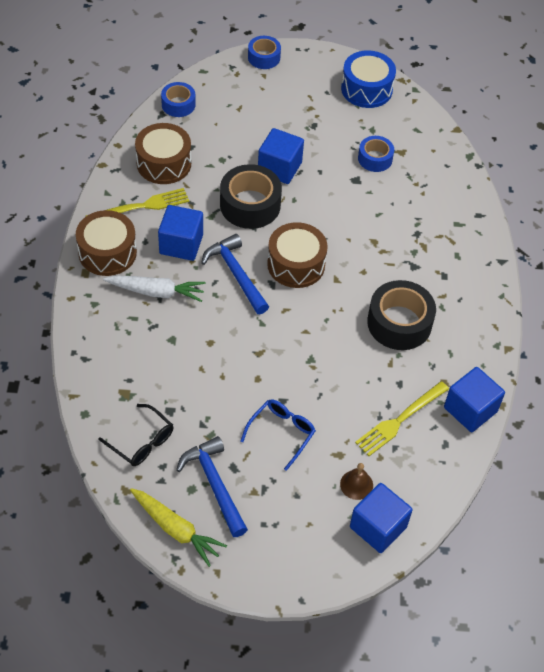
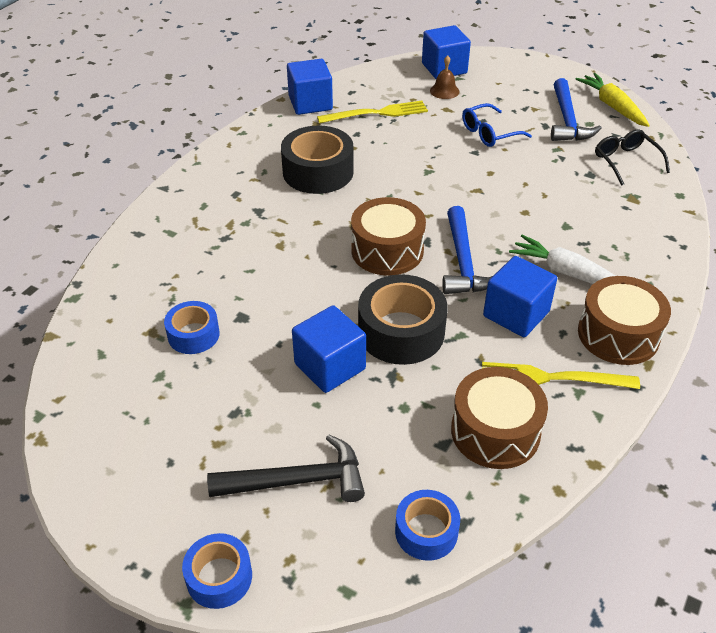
camera: 150 degrees left, 10 degrees down
blue drum [341,50,396,108] -> none
none -> black hammer [207,434,365,502]

